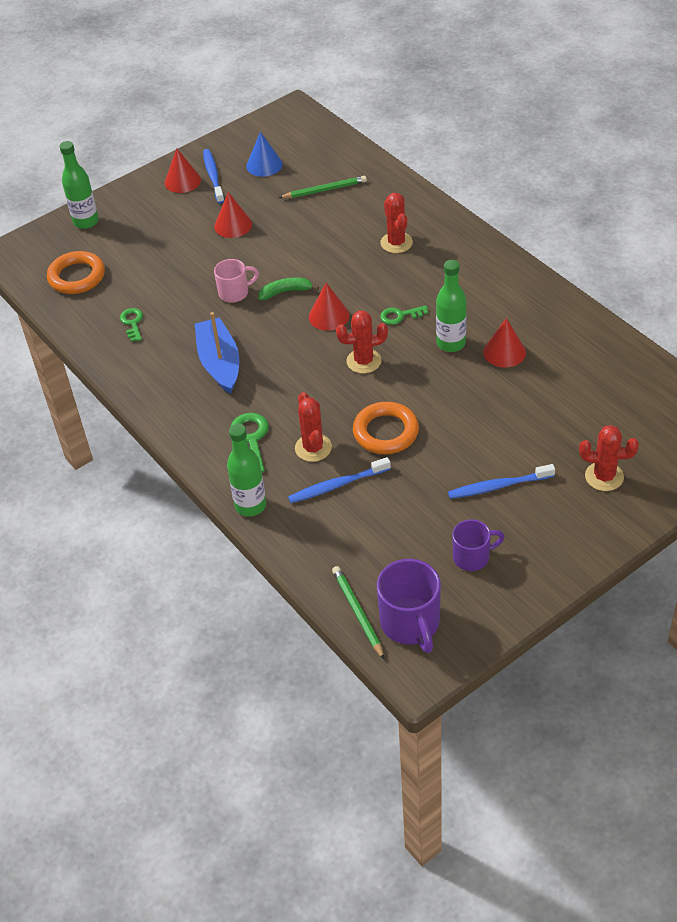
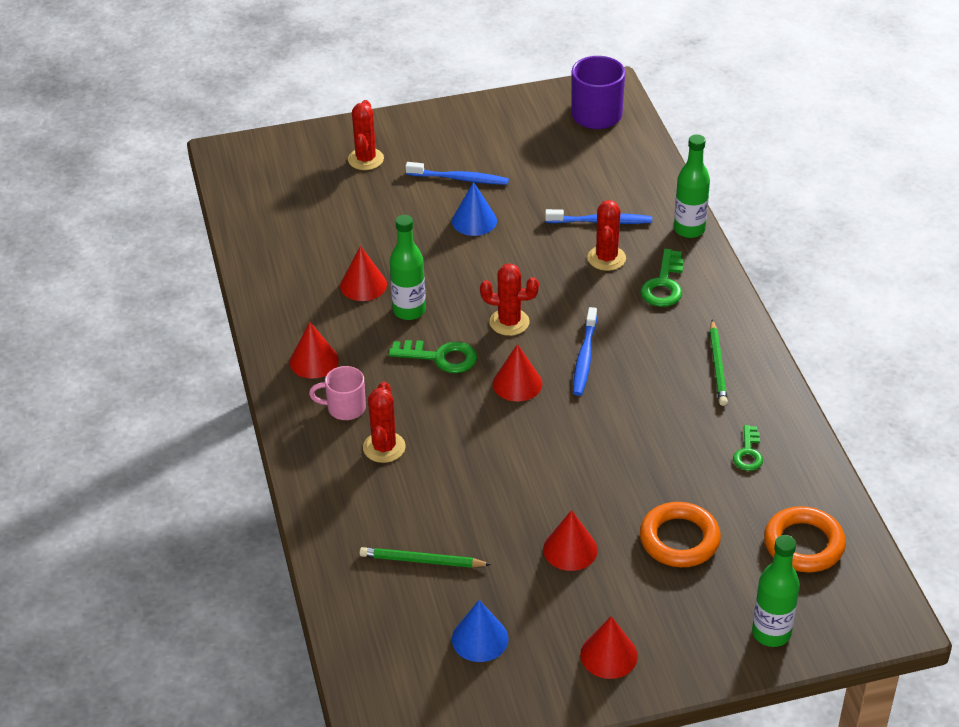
camera: 160 degrees left, 5 degrees down
blue boat [195,312,239,394] -> none
blue toothbrush [203,149,224,204] -> blue toothbrush moved to [573,307,597,396]
pink mug [214,259,259,303] -> pink mug moved to [309,366,366,420]
green banana [258,277,319,300] -> none
green pencil [332,566,385,660] -> green pencil moved to [710,320,728,406]
orange ring [353,402,419,454] -> orange ring moved to [640,502,721,567]
green key [380,305,428,325] -> green key [388,340,477,373], size x1.53
purple mug [452,519,505,571] -> none
red cactus [579,425,639,491] -> red cactus turned 60 degrees clockwise [348,100,384,170]
none -> red cone [290,322,339,379]
none -> blue cone [452,182,497,236]

